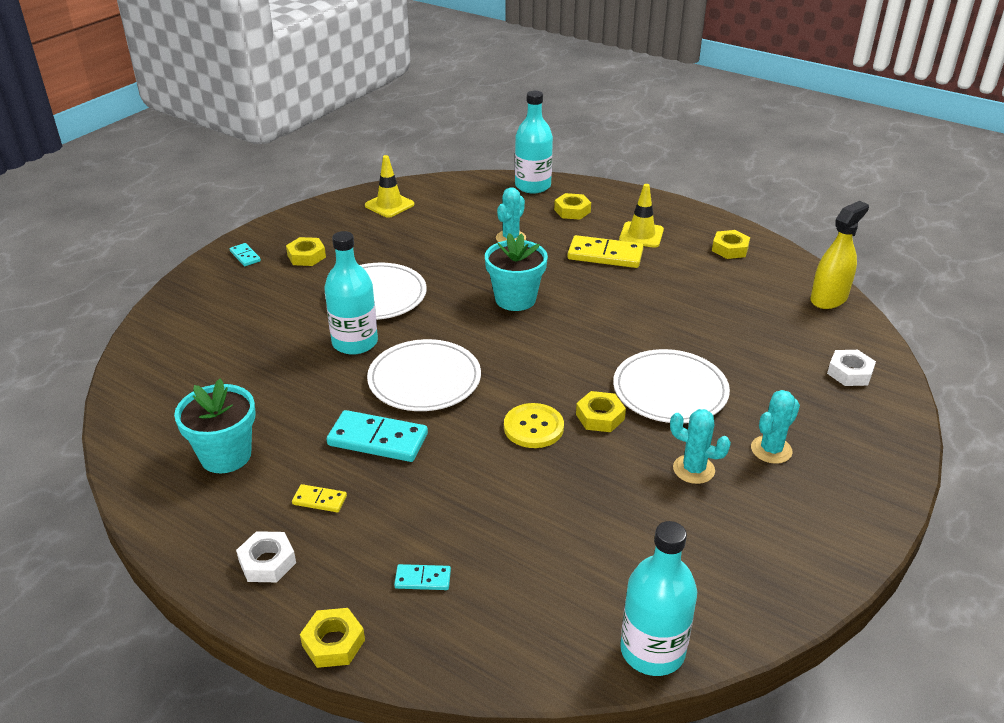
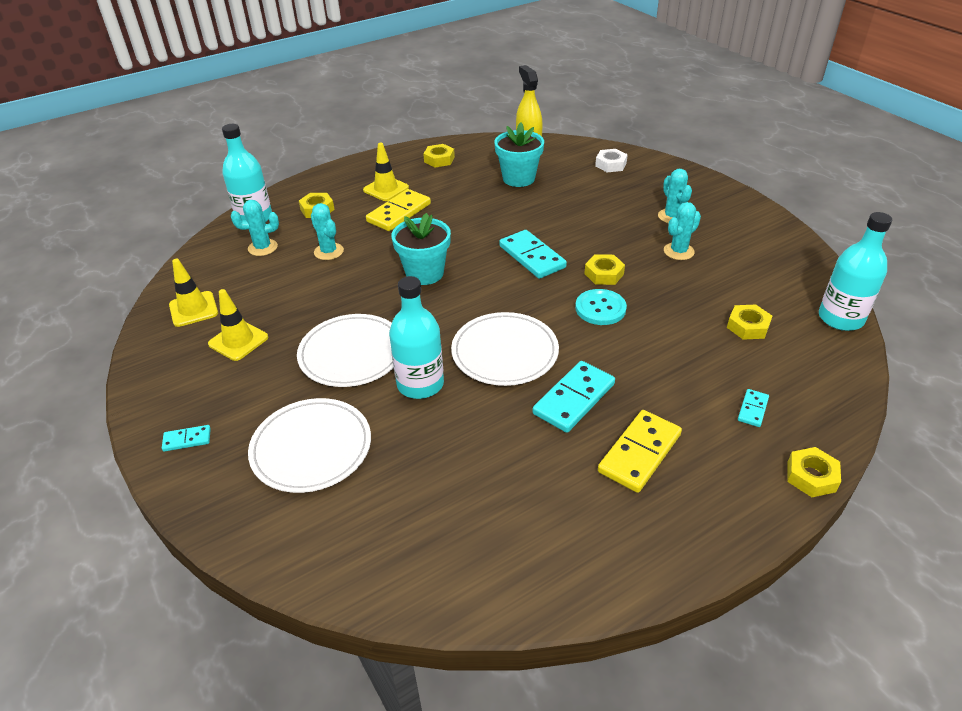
camera: 65 degrees left, 5 degrees up
turquoise flower pot [174,379,256,473] -> turquoise flower pot moved to [494,122,544,187]
white nut [236,531,296,582] -> none
yellow nut [286,237,326,266] -> yellow nut moved to [727,305,772,340]
yellow domino [292,484,347,512] -> yellow domino [598,410,682,493], size x1.98
yellow button [504,403,564,448] -> turquoise button [575,289,627,325]
white plate [613,349,730,423] -> white plate moved to [248,398,371,493]
none -> yellow traffic cone [208,289,268,361]
none -> turquoise cactus [231,200,279,256]
none -> turquoise domino [499,230,567,279]

